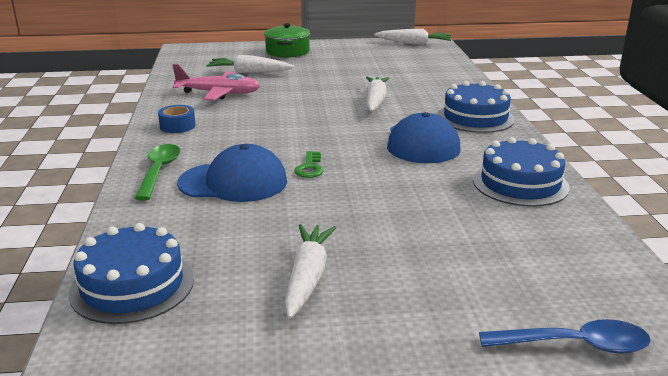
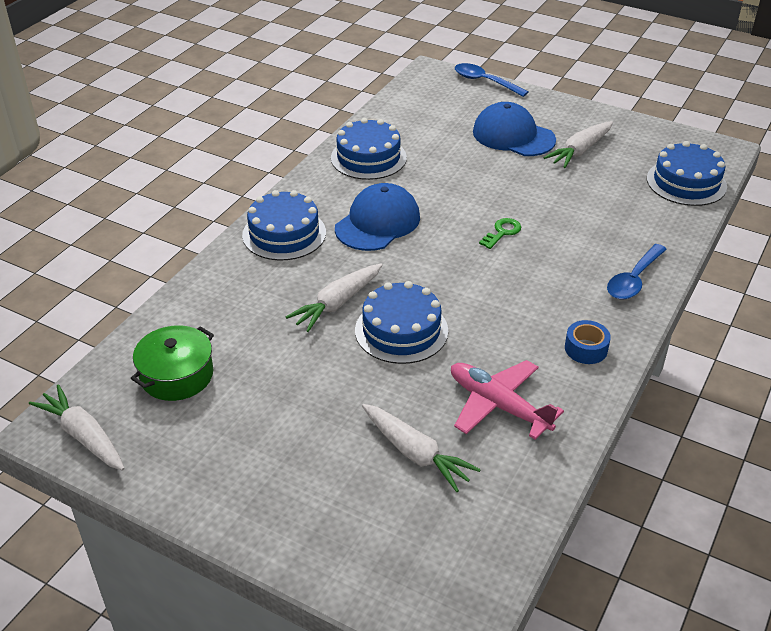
camera: 145 degrees left, 15 degrees up
green spoon [135,144,181,200] -> blue spoon [607,244,667,300]
blue cap [177,144,287,202] -> blue cap moved to [473,102,556,156]
green pot [264,23,310,58] -> green pot moved to [131,325,214,401]
none -> blue cake [355,281,448,364]

